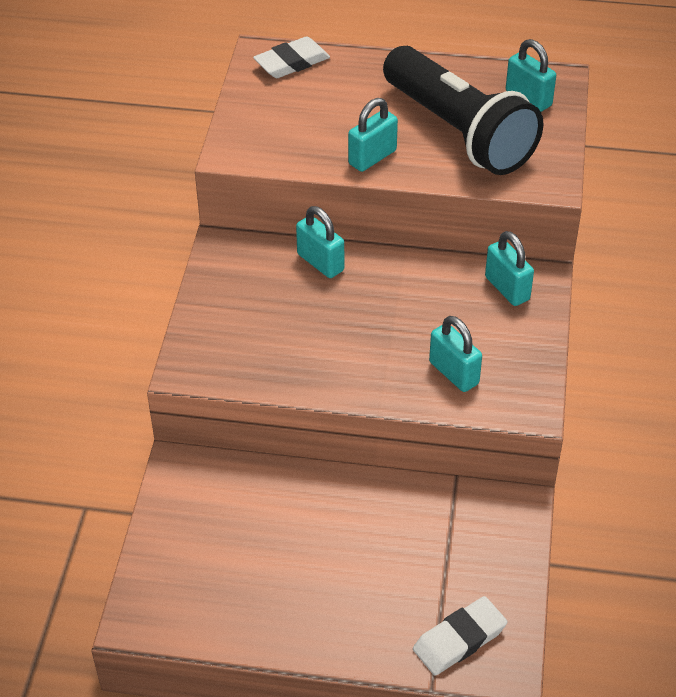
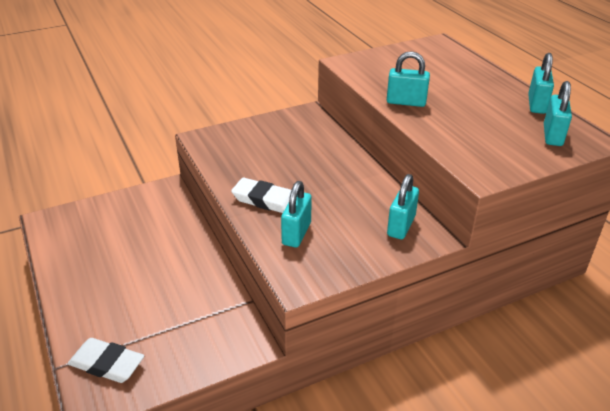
camera: 55 degrees right, 10 degrees down
white eraser [253,36,330,78] -> white eraser moved to [231,178,291,213]
turquoise padlock [296,206,344,278] -> turquoise padlock moved to [528,53,554,114]
black flashlight [383,46,543,175] -> none

